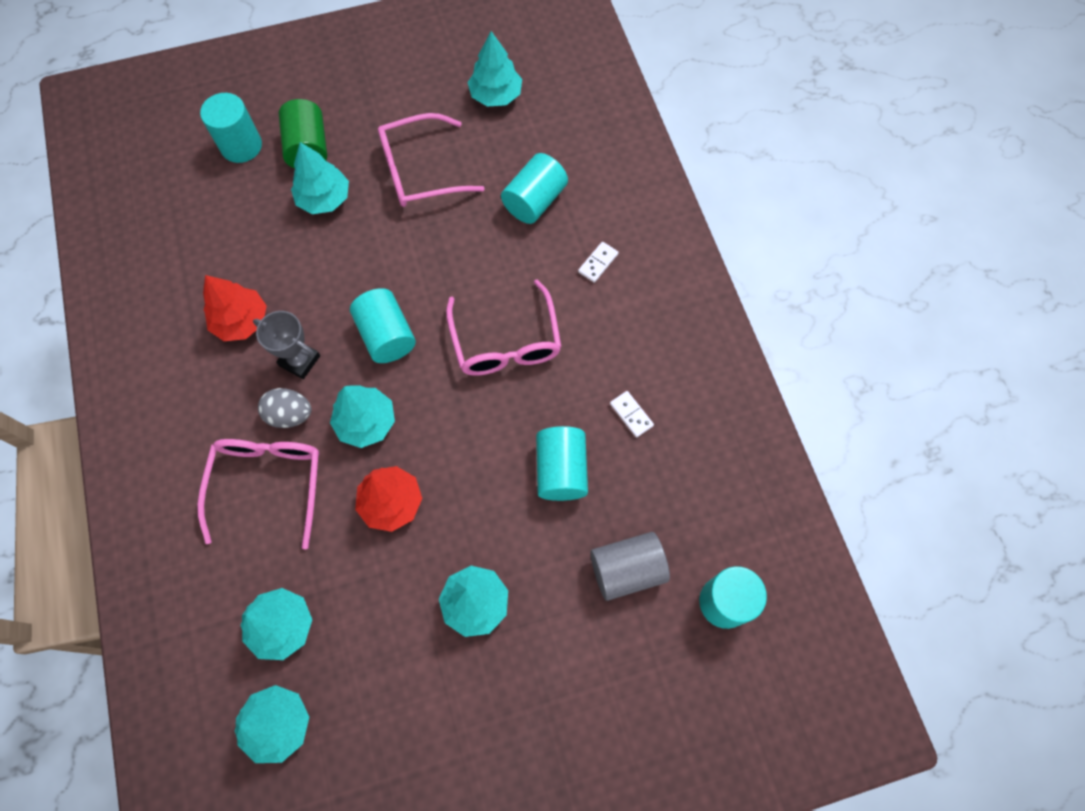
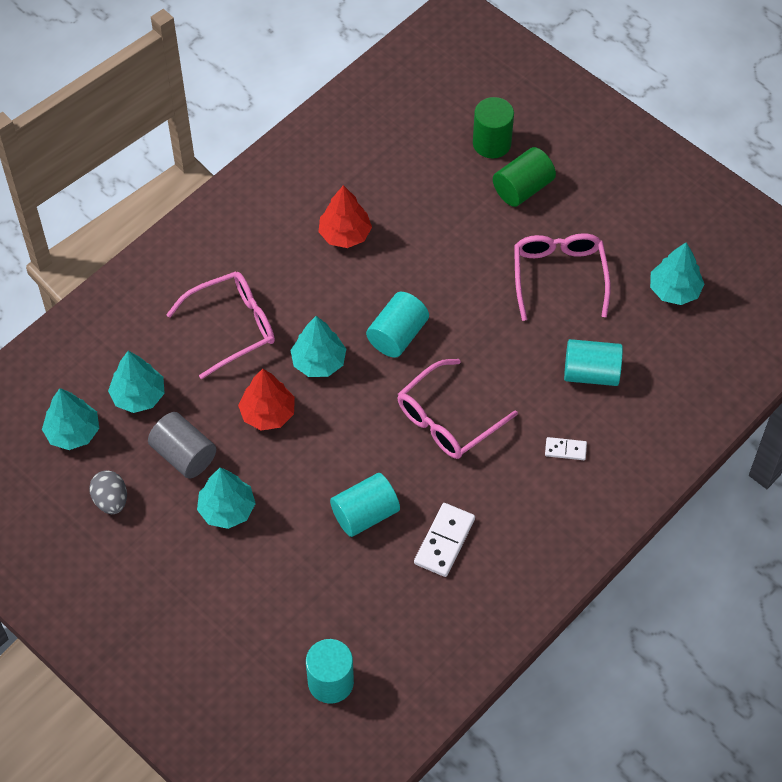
camera: 60 degrees right, 10 degrees down
turquoise cylinder [200,93,262,163] -> green cylinder [473,97,514,158]
grey trophy [253,311,320,379] -> none
grey egg [258,388,312,428] -> grey egg moved to [89,470,127,514]
turquoise tree [291,142,349,214] -> none
pink glasses [378,113,485,207] -> pink glasses turned 45 degrees clockwise [514,233,611,321]
grey cylinder [590,532,670,601] -> grey cylinder moved to [148,412,216,479]
white domino [610,391,654,437] -> white domino [414,503,475,577], size x1.74

